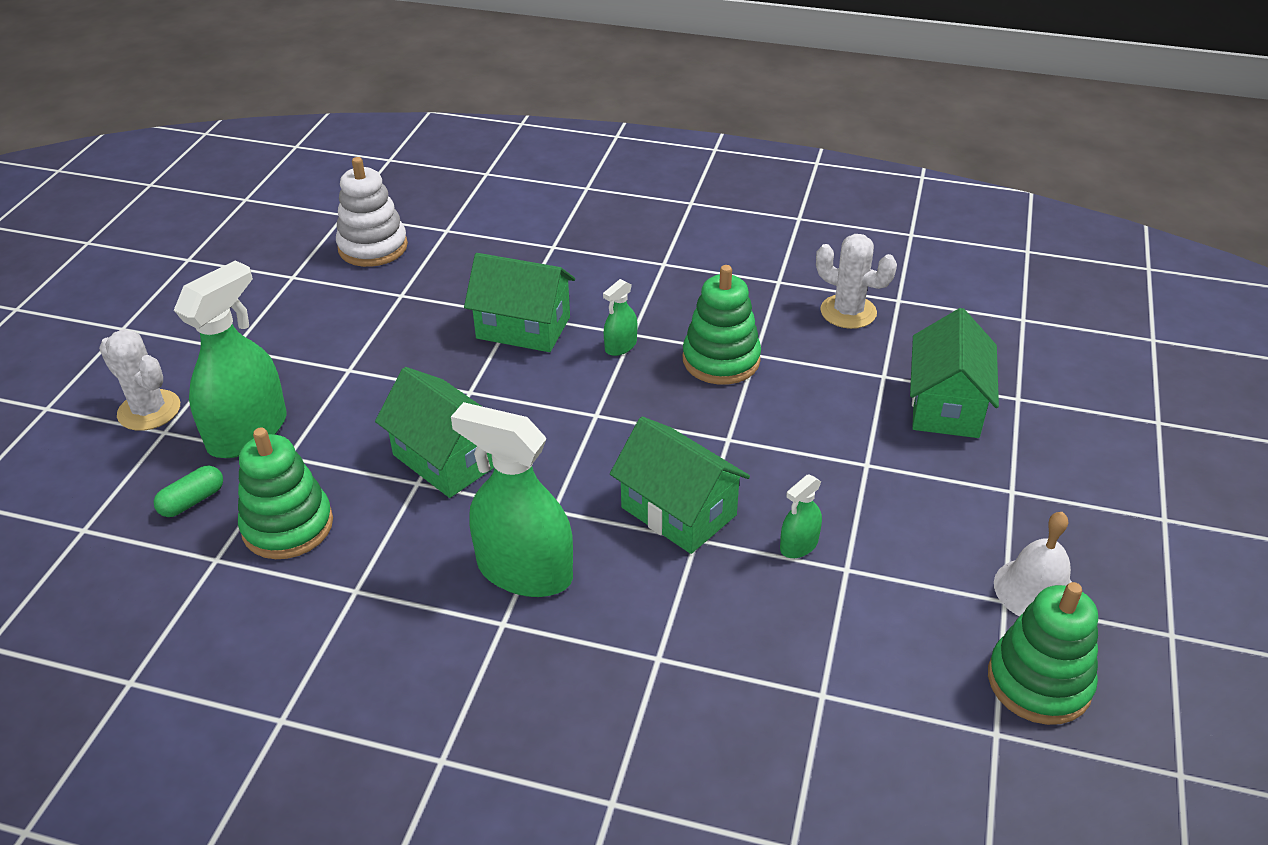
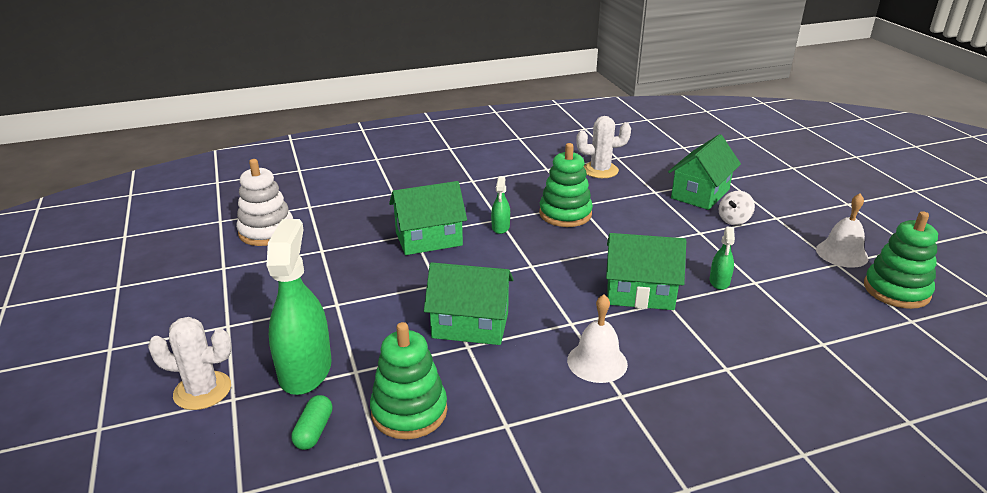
camera: 35 degrees left, 10 degrees down
green spray bottle [451,402,573,597] -> white bell [567,294,628,383]
green house [910,308,999,438] -> green house turned 60 degrees clockwise [668,134,741,210]
none -> white spinning top [719,191,755,225]

